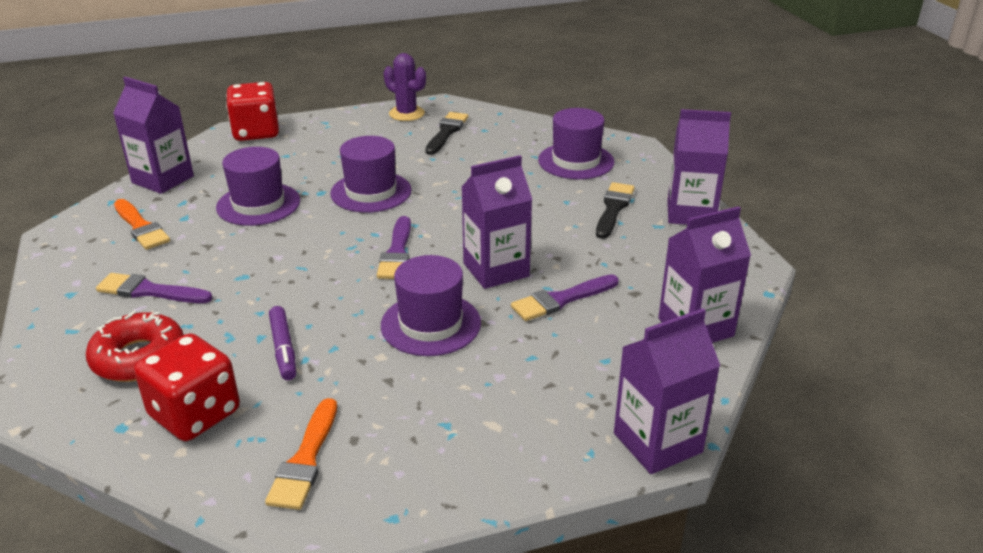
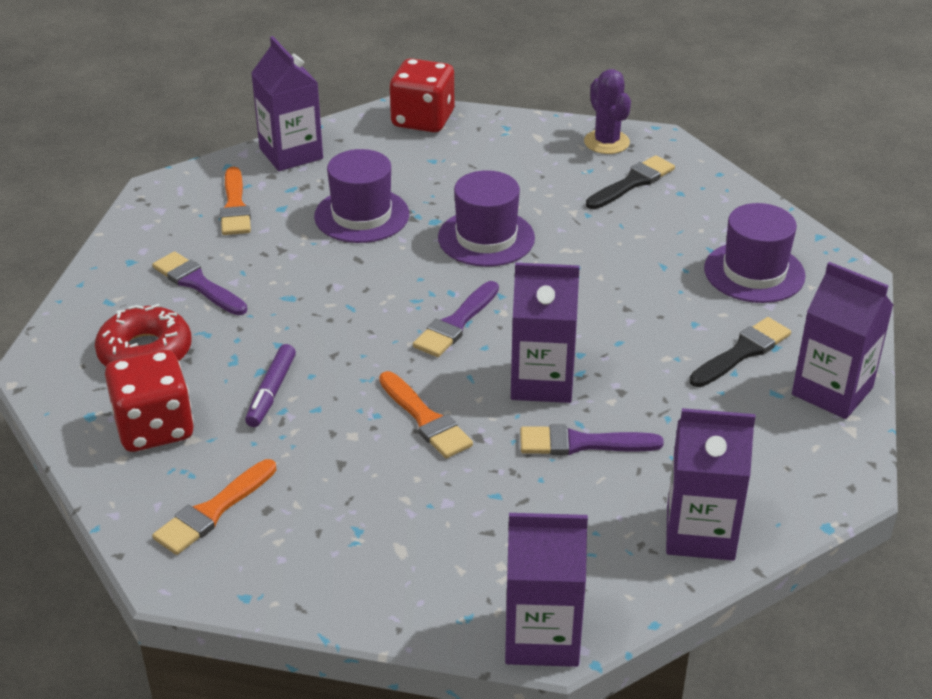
camera: 30 degrees right, 5 degrees up
purple hat [381,255,481,356] -> orange brush [379,371,473,458]

